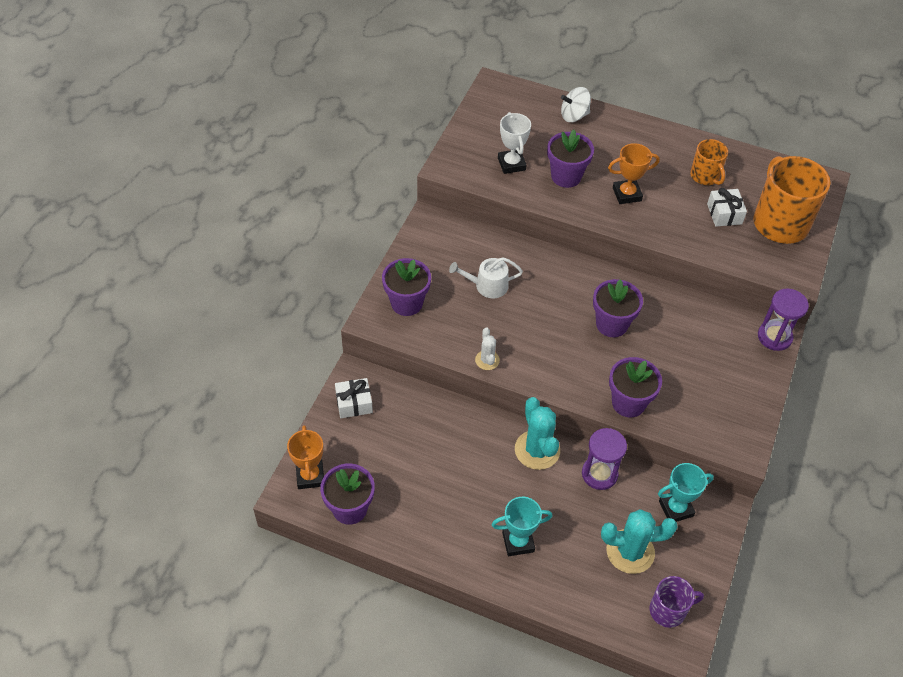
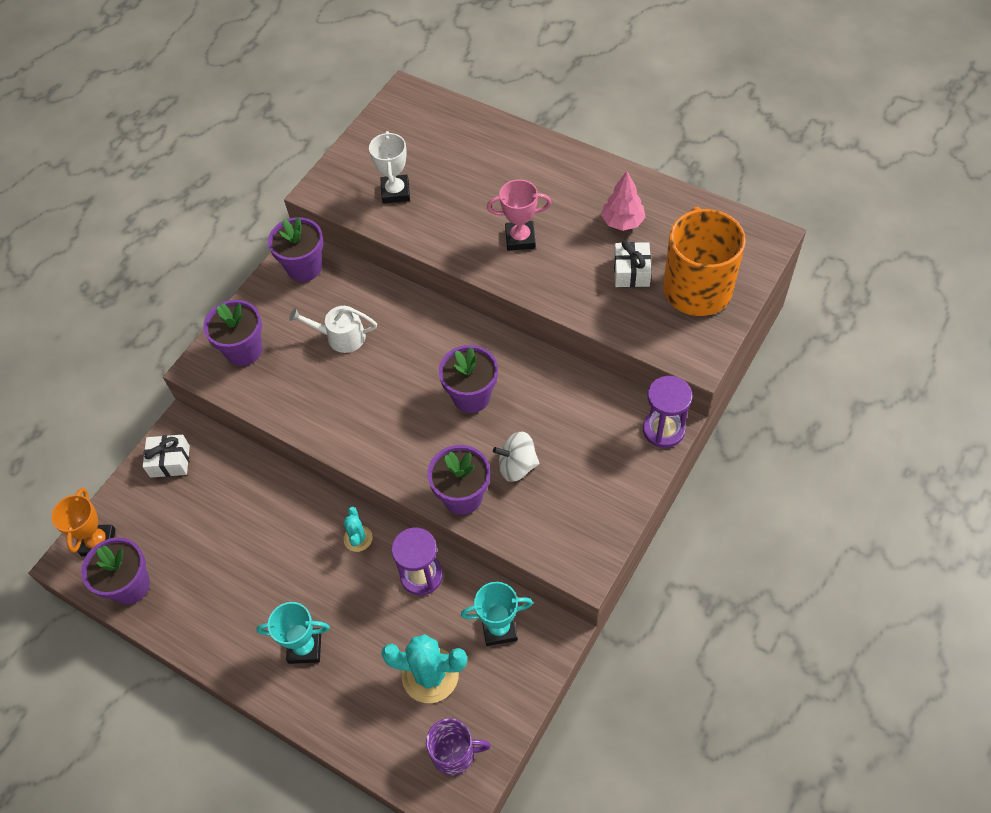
camera: 15 degrees right, 5 degrees up
white cactus [475,327,500,370] -> none
turquoise cactus [515,397,560,470] -> turquoise cactus [343,507,373,552], size x0.55
purple flower pot [547,130,594,188] -> purple flower pot moved to [268,217,323,282]
white spinning top [561,87,591,122] -> white spinning top moved to [493,431,539,482]
orange trophy [608,143,660,204] -> pink trophy [487,180,551,251]
orange mug [690,139,728,185] -> pink tree [601,171,646,231]

